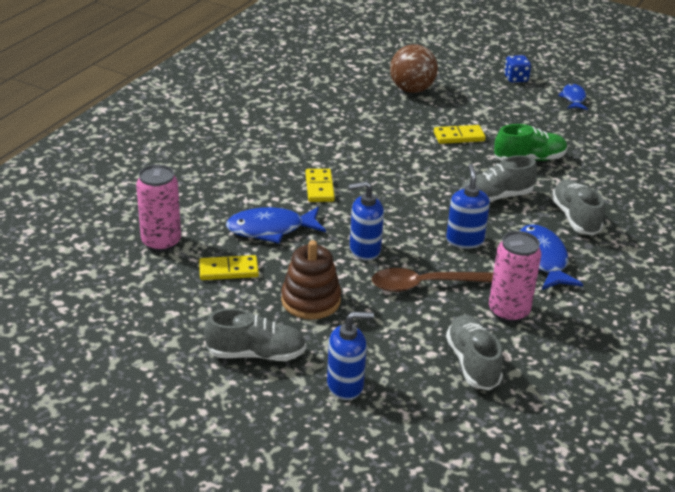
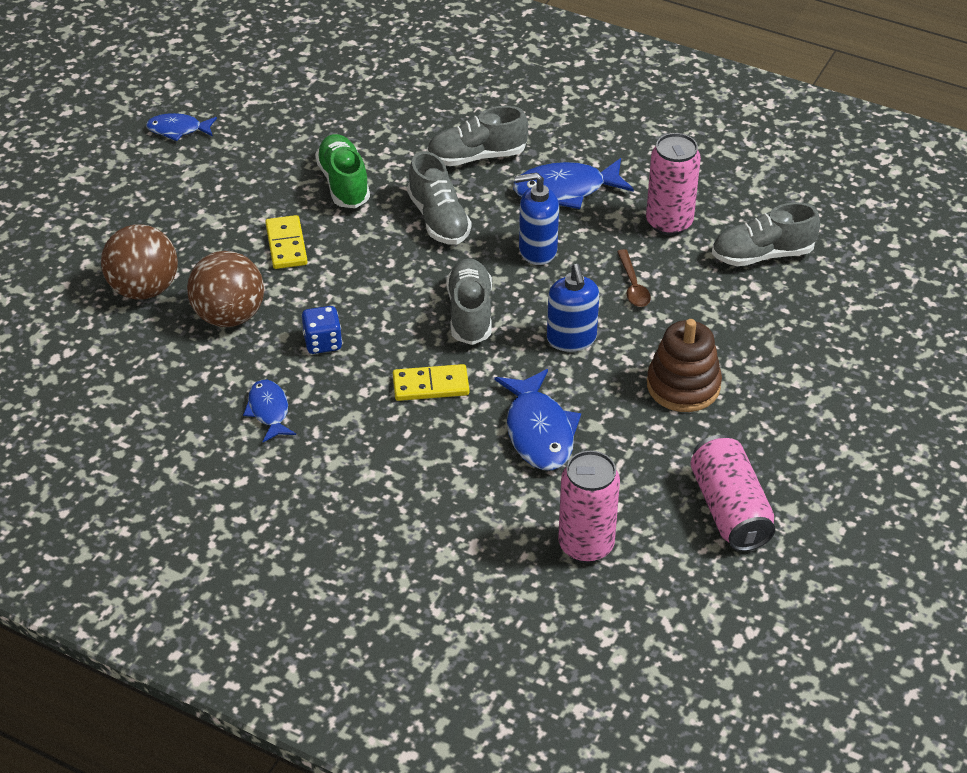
camera: 90 degrees left, 10 degrees up
yellow domino [199,255,259,280] -> none
grey shoe [204,308,306,361] -> grey shoe moved to [446,258,492,345]
blue soap dispenser [327,311,374,400] -> none
brown spoon [372,268,494,292] -> brown spoon [617,249,651,307], size x0.55
blue dice [504,55,531,83] -> blue dice moved to [302,306,342,354]
none -> brown ball [187,251,264,327]
none -> blue fish [243,380,296,442]
none -> pink can [691,435,775,551]

